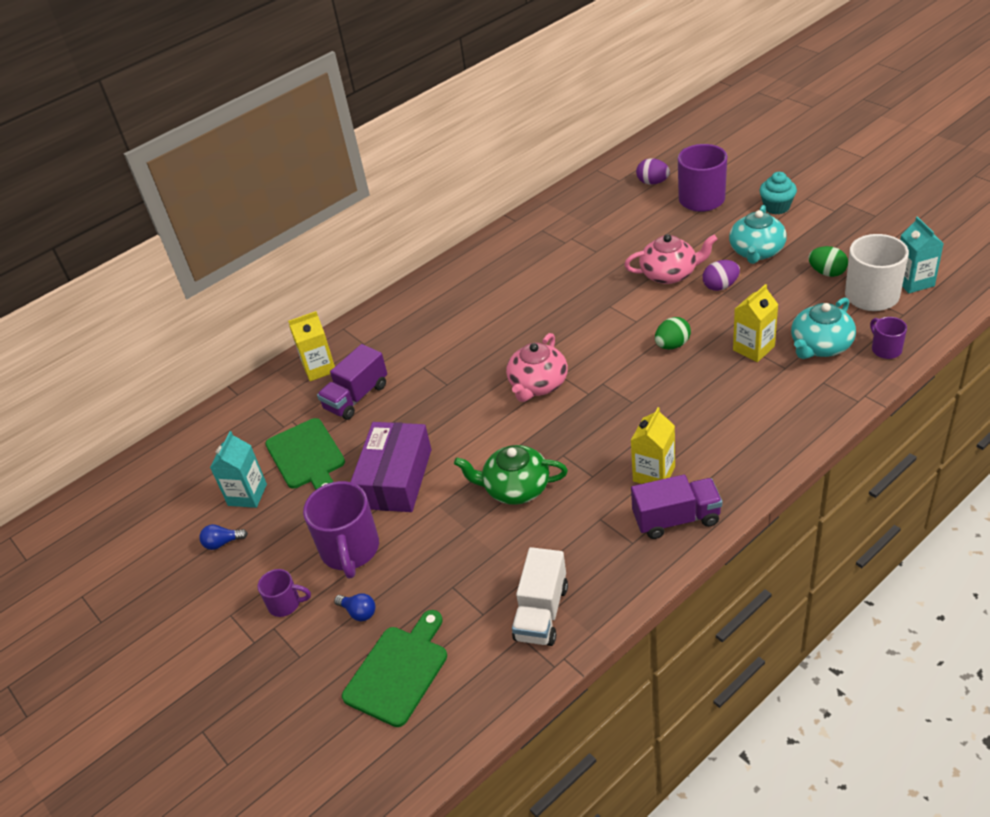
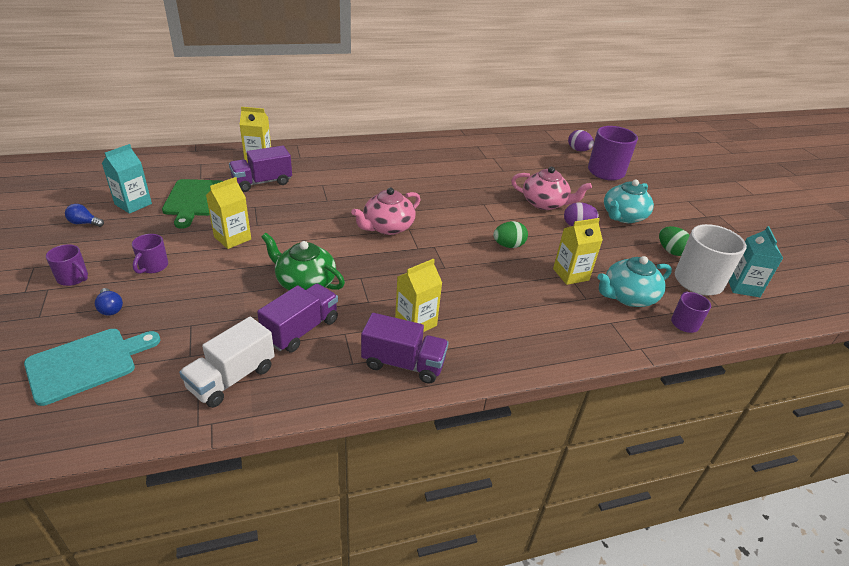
camera: 15 degrees right, 5 degrees down
purple mug [303,481,379,579] -> purple mug [132,234,168,274], size x0.52
green cutting board [342,610,447,727] -> turquoise cutting board [24,329,161,406]
purple box [351,422,431,512] -> yellow carton [206,177,251,249]
turquoise cupcake [759,172,797,215] -> none
none -> purple truck [257,283,338,352]

